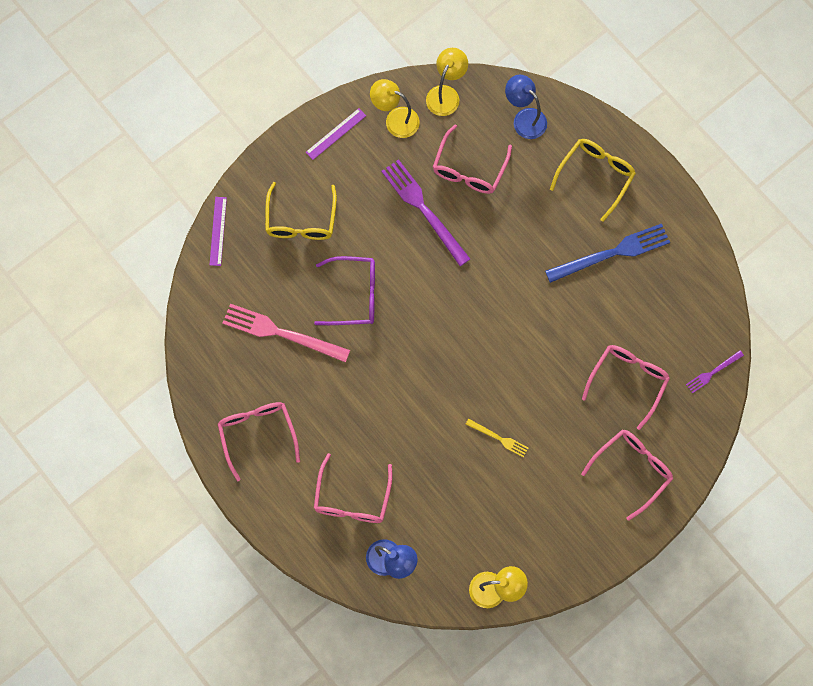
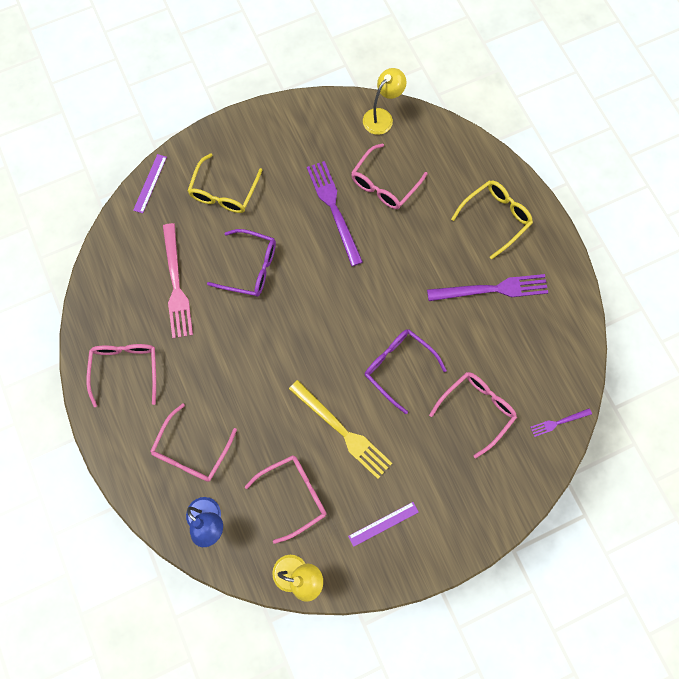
camera: 15 degrees right, 0 degrees up
pink fork [222,304,350,363] -> pink fork turned 135 degrees counterclockwise [163,223,193,338]
purple ruler [306,108,366,160] -> purple ruler moved to [348,502,419,547]
yellow lamp [370,79,420,138] -> none
yellow fork [465,419,528,458] -> yellow fork [289,380,392,479], size x1.99
blue lamp [505,75,547,139] -> none
blue fork [545,223,670,283] -> purple fork [427,274,548,301]
pink glasses [581,429,673,521] -> pink glasses moved to [245,455,326,544]
none -> purple glasses [365,329,447,414]

